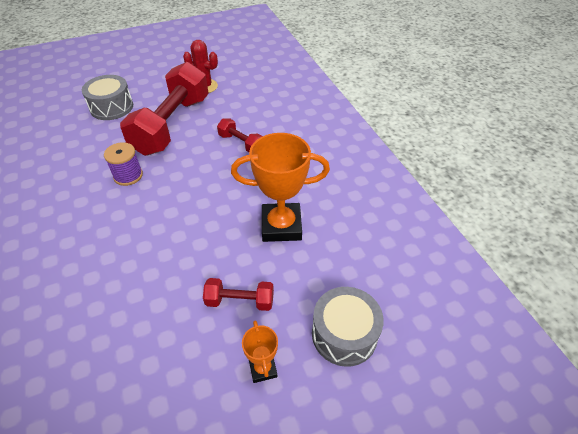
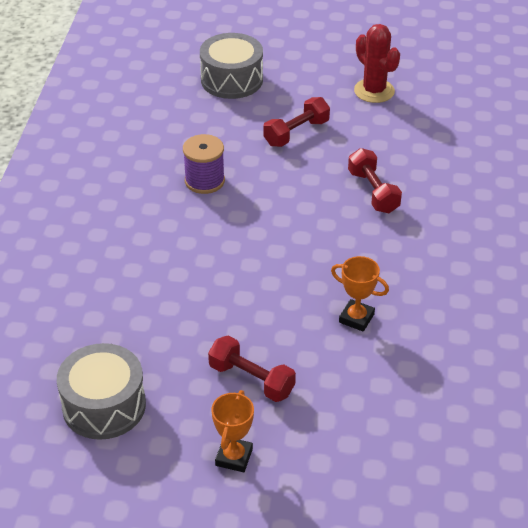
camera: 30 degrees right, 5 degrees down
red dumbbell [120,62,209,156] -> red dumbbell [263,97,330,147], size x0.45
orange trophy [231,133,330,242] -> orange trophy [331,256,389,332], size x0.50
grey drum [312,287,384,367] -> grey drum moved to [57,343,146,440]

